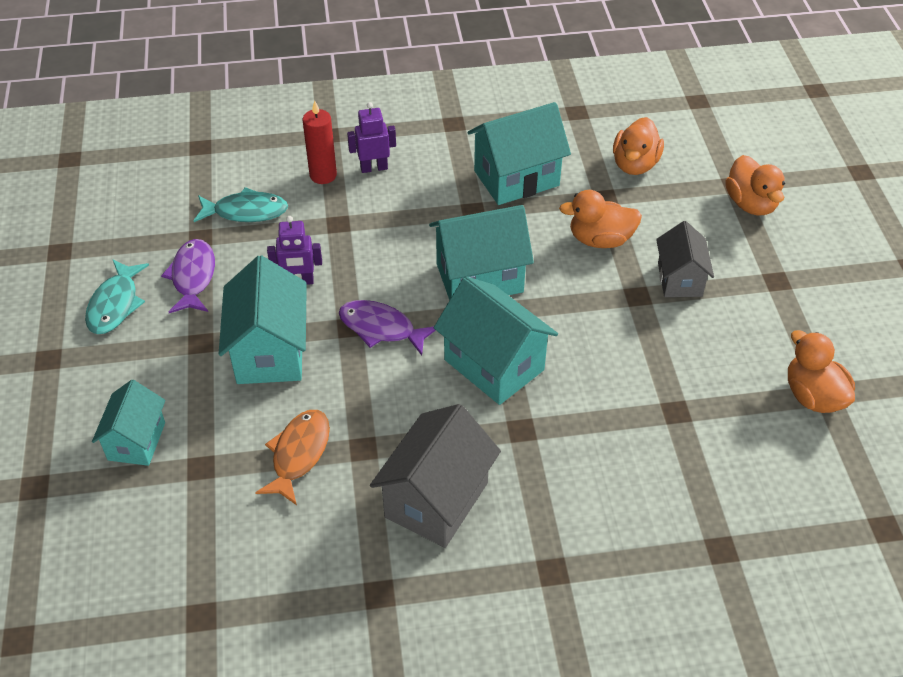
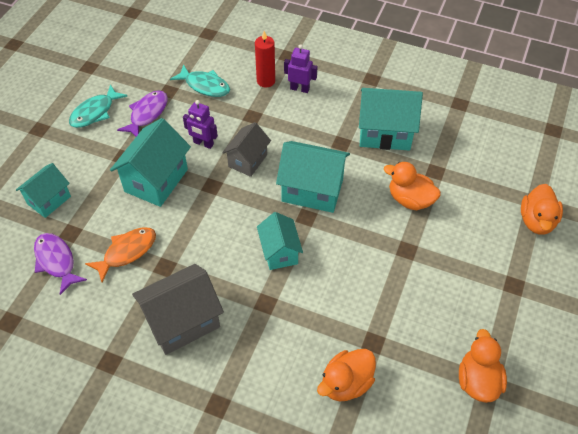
camera: 30 degrees right, 5 degrees up
purple fish [339,300,436,356] -> purple fish moved to [34,233,87,295]
turquoise house [434,276,558,405] -> turquoise house [257,212,303,270], size x0.63
orange duck [613,117,664,175] -> orange duck moved to [317,349,376,401]
grey house [656,221,714,297] -> grey house moved to [222,122,271,177]

